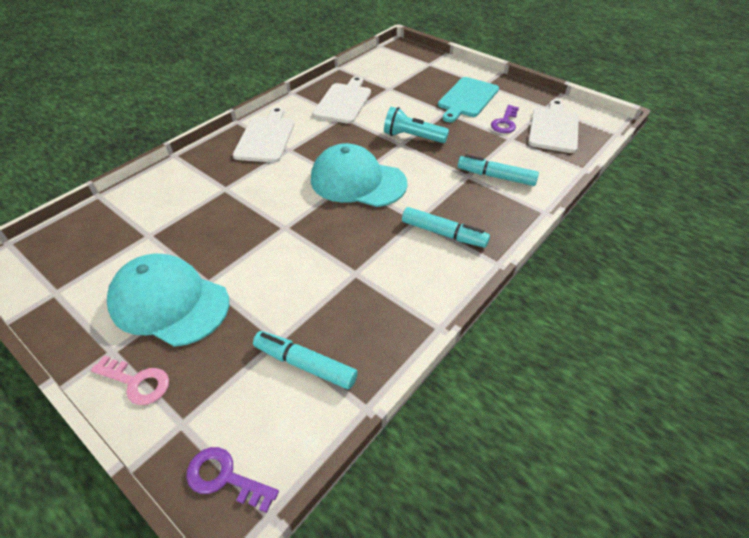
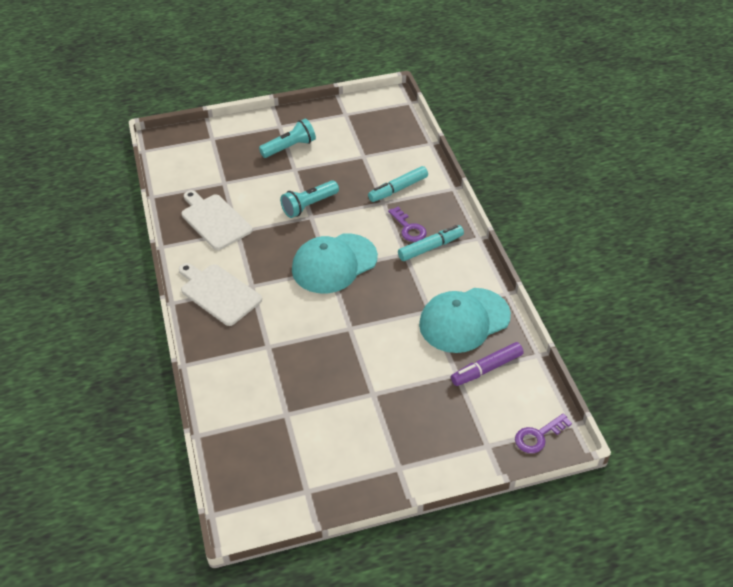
camera: 55 degrees left, 0 degrees up
pink key [91,355,169,405] -> none
turquoise cap [107,253,229,347] -> turquoise cap moved to [419,288,511,353]
turquoise marker [253,331,358,389] -> purple marker [451,342,524,386]
turquoise cutting board [438,77,499,122] -> turquoise flashlight [259,119,316,158]
purple key [491,105,519,133] -> purple key moved to [388,207,426,242]
white cutting board [528,99,579,153] -> none

